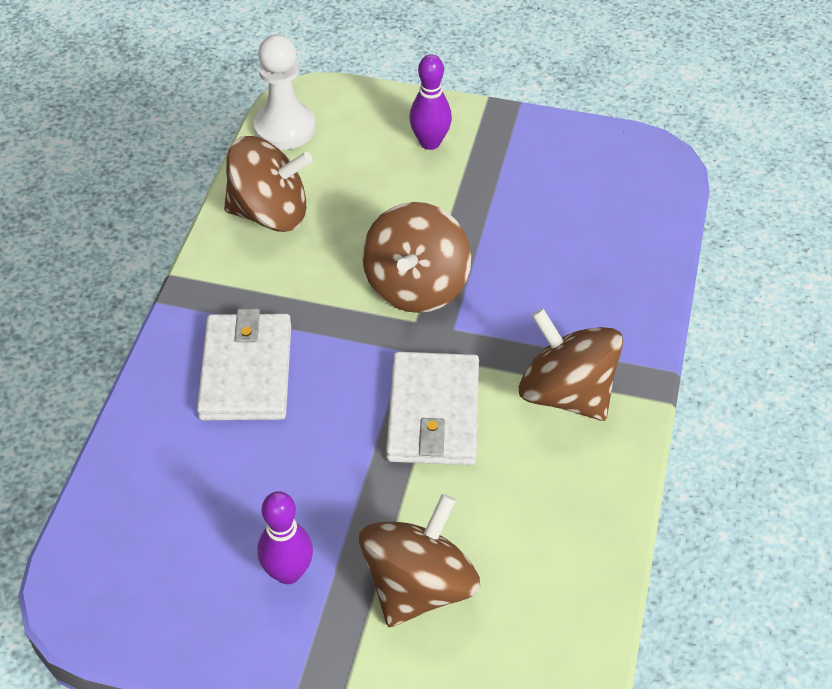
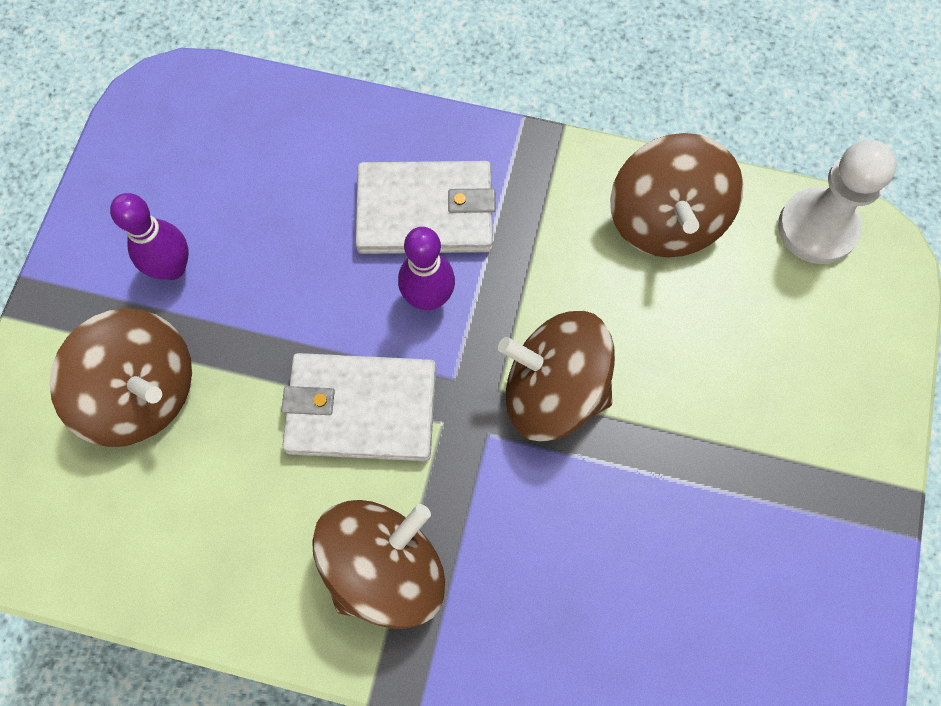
camera: 90 degrees right, 20 degrees up
purple bowling pin [409,54,452,150] -> purple bowling pin moved to [398,227,455,310]

